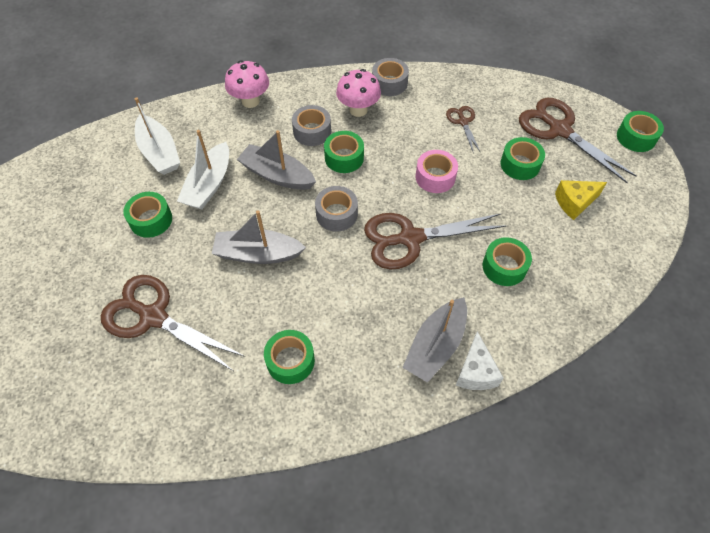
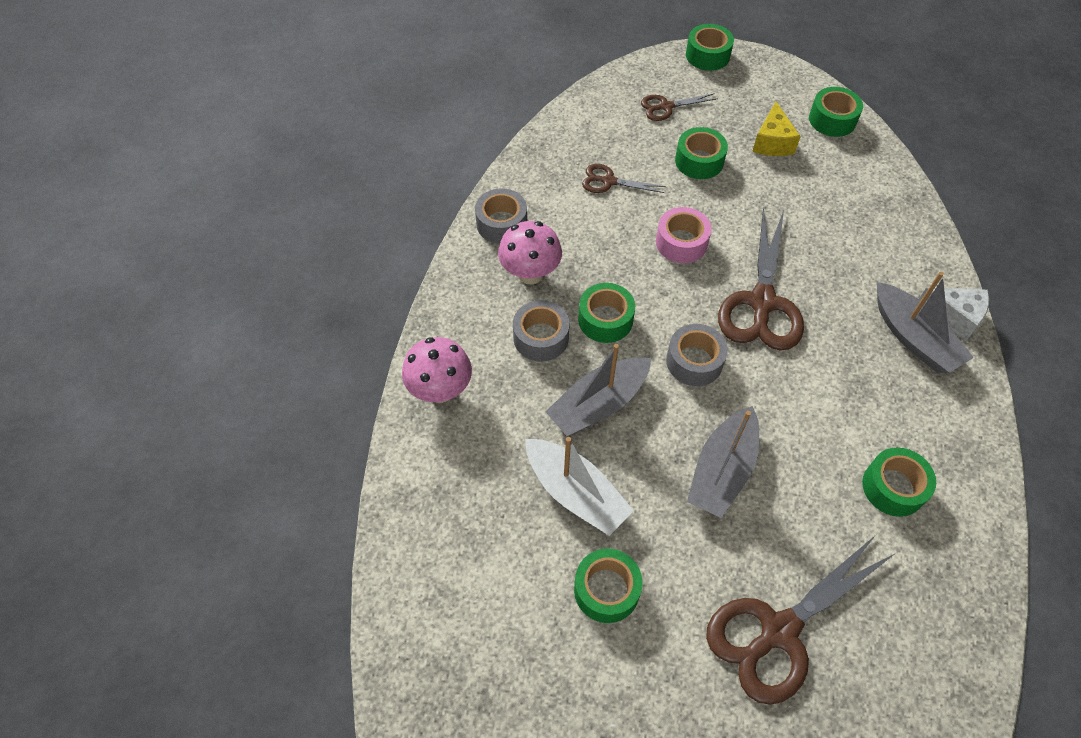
camera: 65 degrees left, 0 degrees up
white boat [135,97,180,175] -> none
green tape [483,237,532,286] -> green tape moved to [809,87,863,137]
brown scissors [519,98,637,184] -> brown scissors [641,93,718,121], size x0.50

